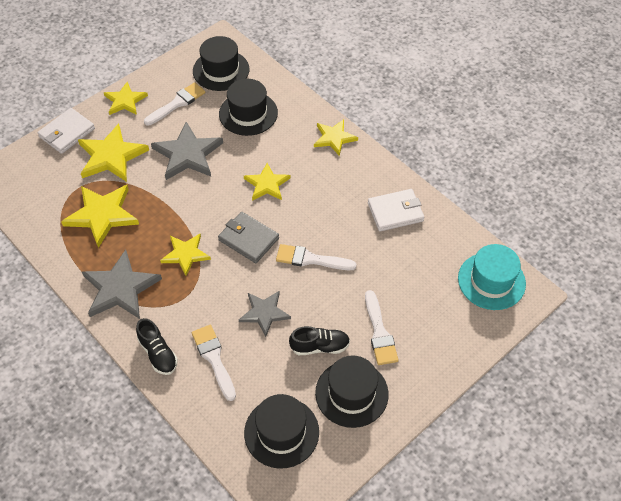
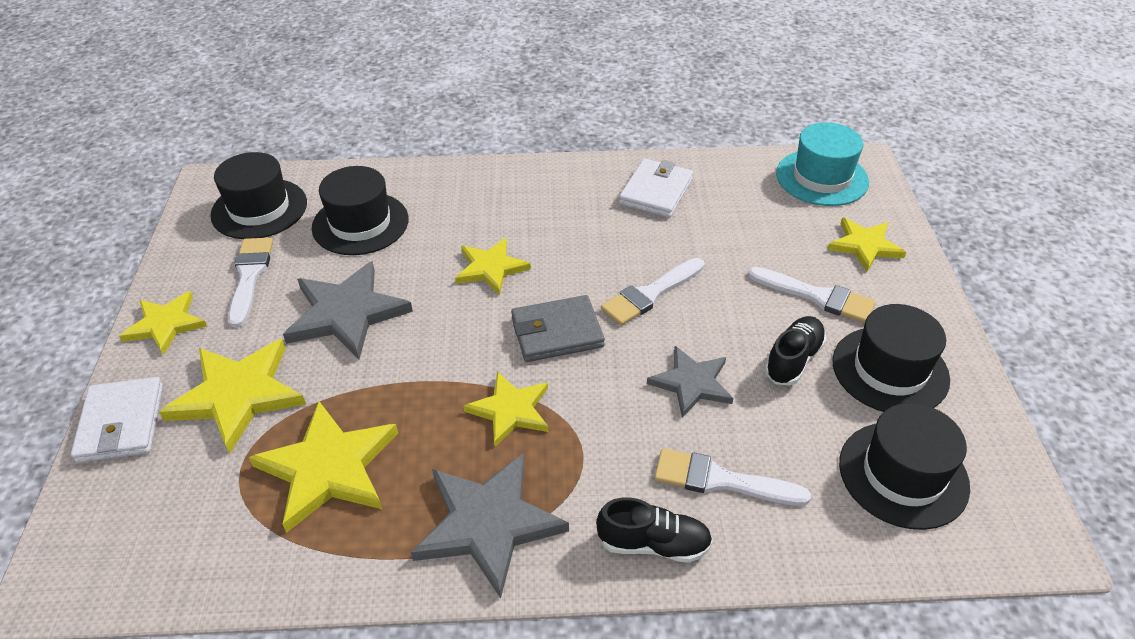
camera: 50 degrees left, 10 degrees down
yellow star [314,119,358,156] -> yellow star moved to [827,218,906,272]

